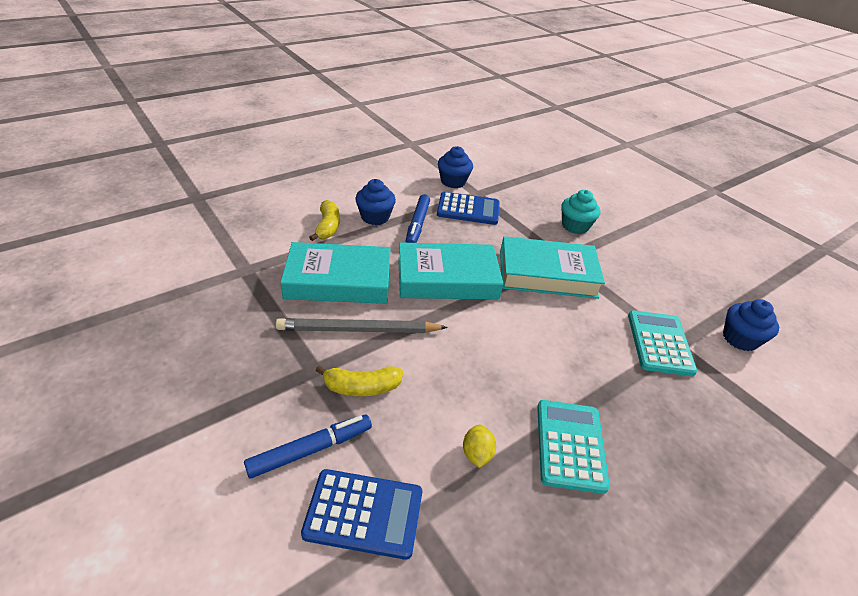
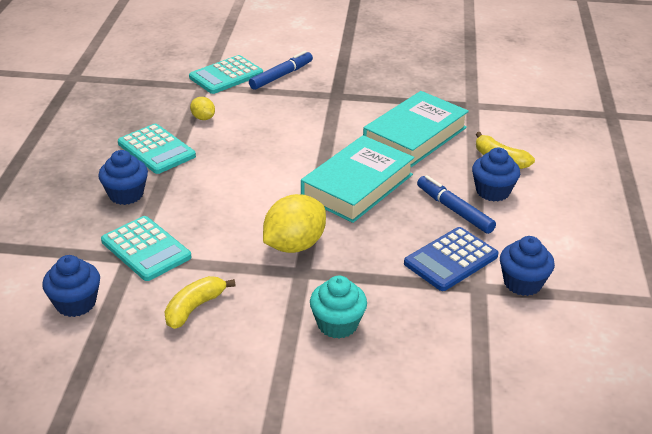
camera: 135 degrees right, 5 degrees down
blue marker [244,414,372,478] -> blue marker turned 150 degrees counterclockwise [249,51,313,90]
grey pencil [275,318,448,333] -> none
blue calculator [301,469,422,560] -> turquoise calculator [189,55,263,94]
yellow banana [316,365,403,396] -> yellow banana moved to [164,276,236,329]
turquoise book [500,236,605,299] -> yellow lemon [263,194,326,253]
none -> blue cupcake [98,150,148,205]

